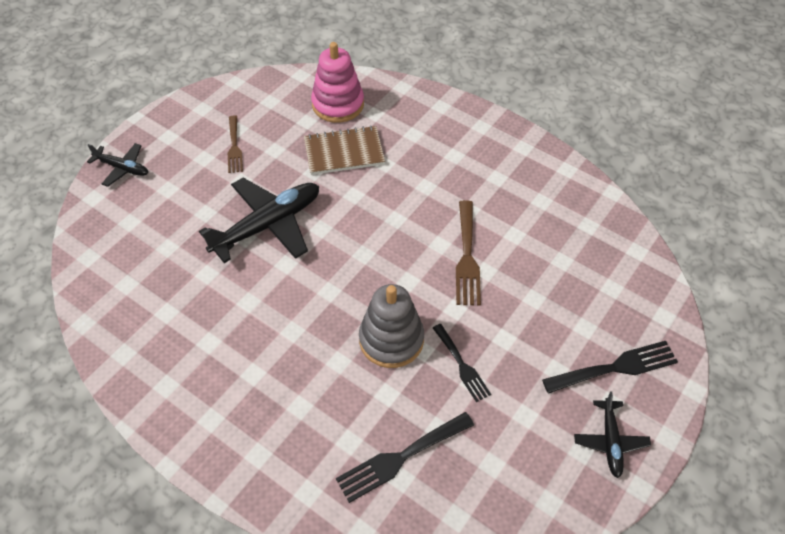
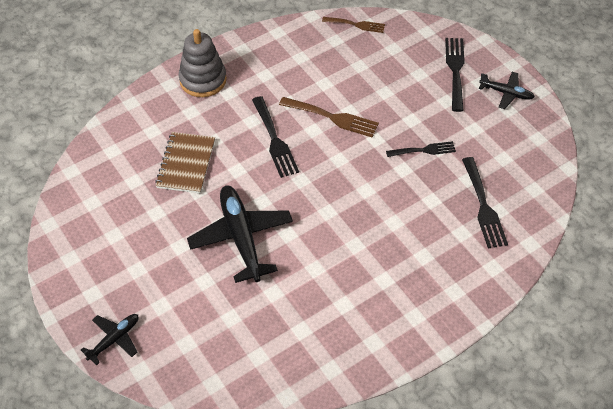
camera: 70 degrees left, 0 degrees up
brown fork [228,115,243,173] -> brown fork moved to [322,17,385,33]
pink stacking toy [311,42,364,123] -> none
grey stacking toy [359,284,424,368] -> grey stacking toy moved to [179,29,227,97]
none -> black fork [252,96,299,178]

